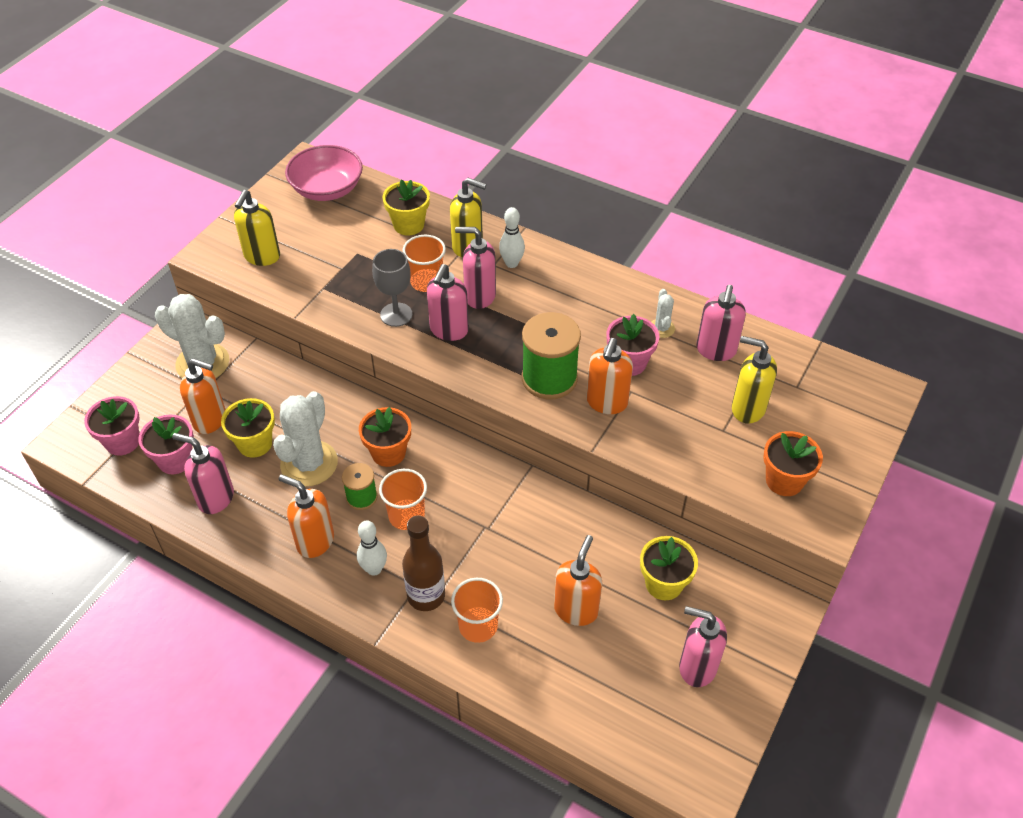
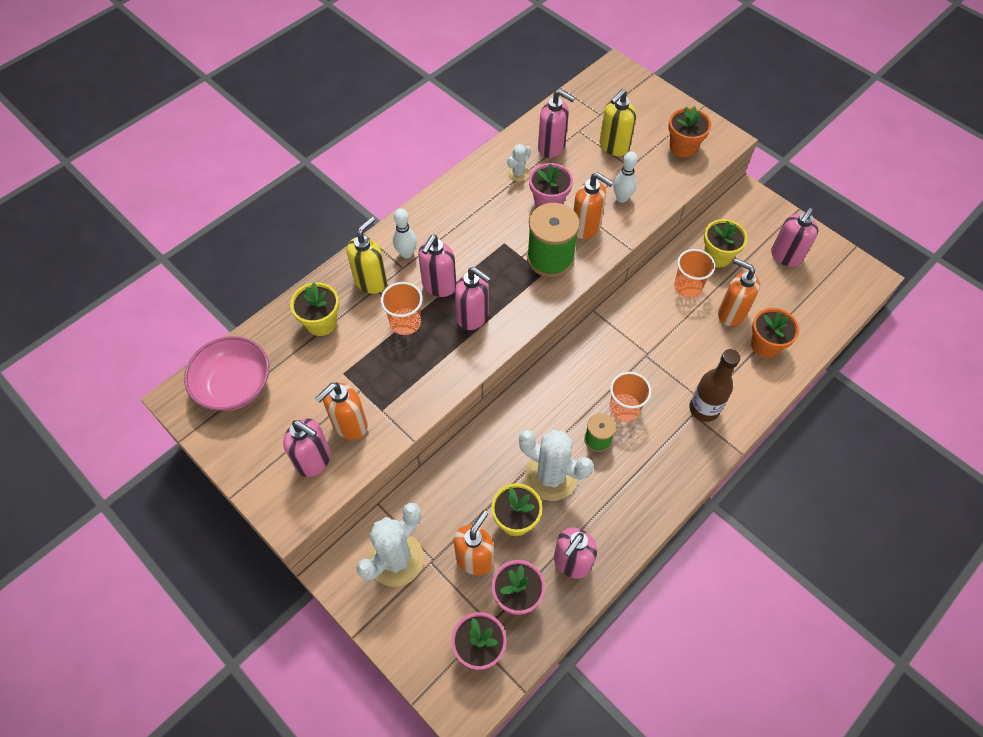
camera: 75 degrees left, 10 degrees up
yellow soap dispenser [234,190,280,266] -> pink soap dispenser [283,418,331,477]
orange soap dispenser [279,474,334,558] -> orange soap dispenser moved to [315,382,368,440]
white bowling pin [357,521,387,576] -> white bowling pin moved to [613,151,637,203]
orange flower pot [359,407,411,467] -> orange flower pot moved to [751,308,799,358]
grey goblet [372,249,412,327] -> none
orange cup [451,578,503,643] -> orange cup moved to [674,249,715,298]
white cactus [651,289,675,338] -> white cactus turned 60 degrees counterclockwise [507,144,531,181]

